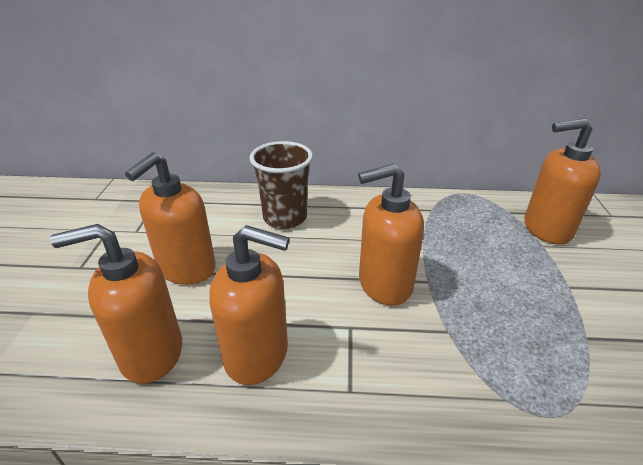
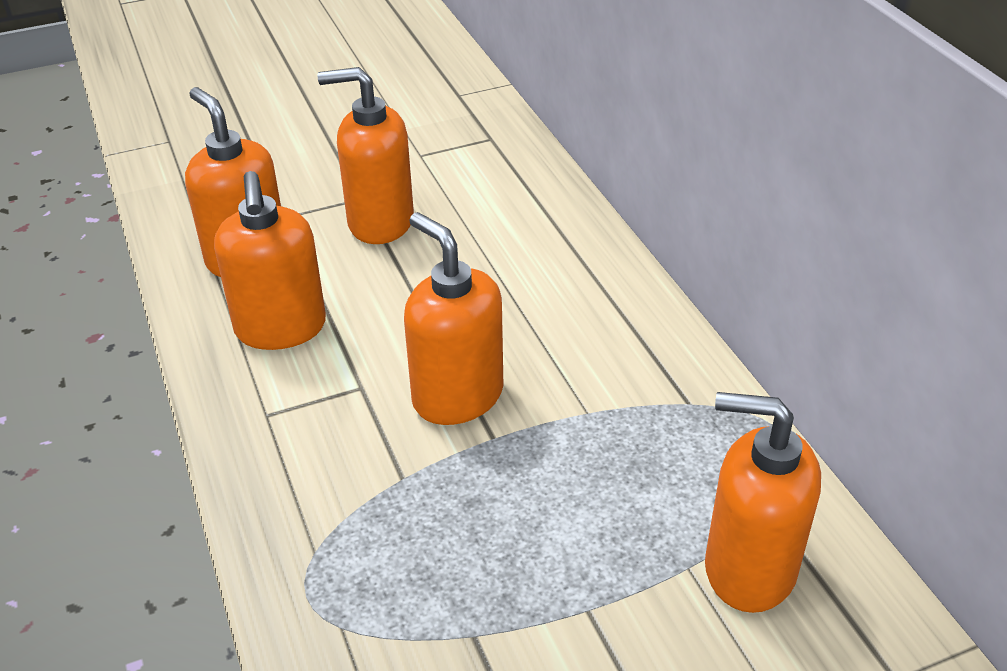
camera: 65 degrees right, 5 degrees up
brown cup [249,141,313,229] -> none
orange soap dispenser [524,118,601,245] -> orange soap dispenser turned 45 degrees counterclockwise [705,392,821,613]

